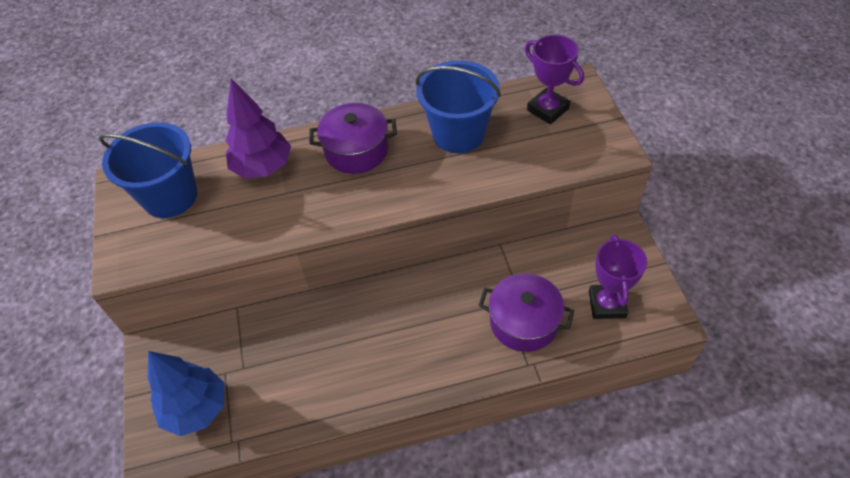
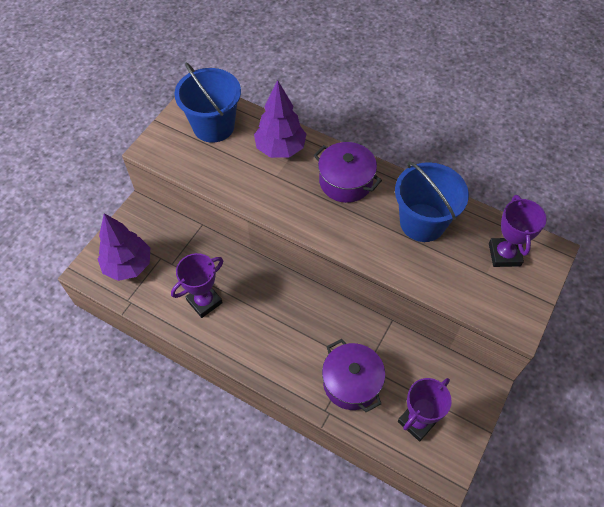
camera: 40 degrees right, 5 degrees up
blue tree [148,351,224,436] -> purple tree [98,213,150,281]
none -> purple trophy [171,253,223,318]

